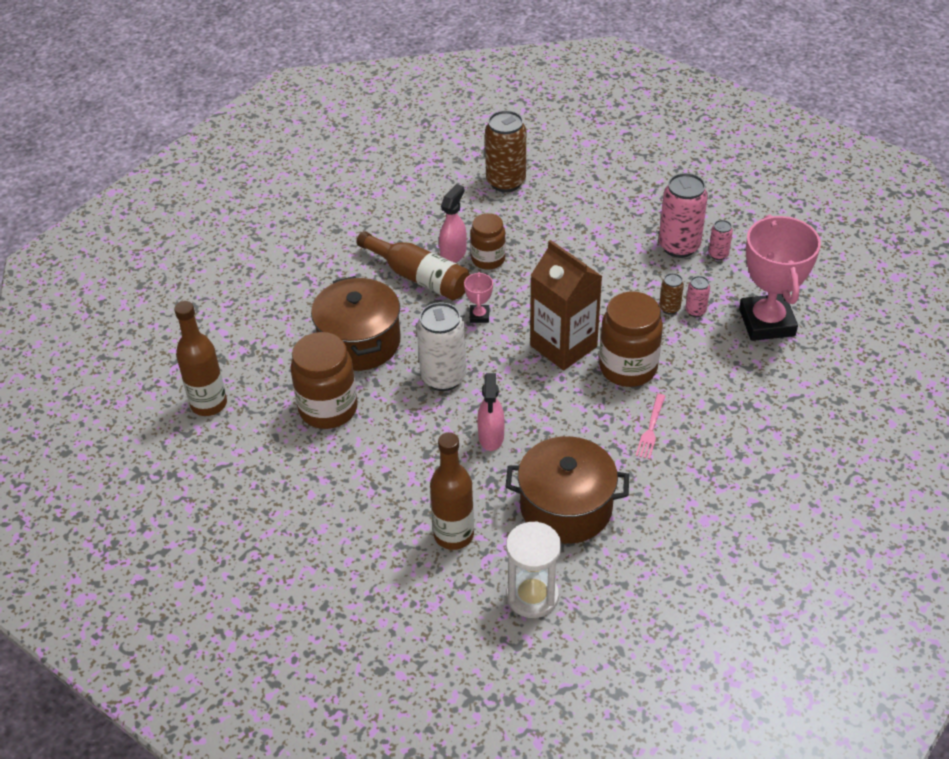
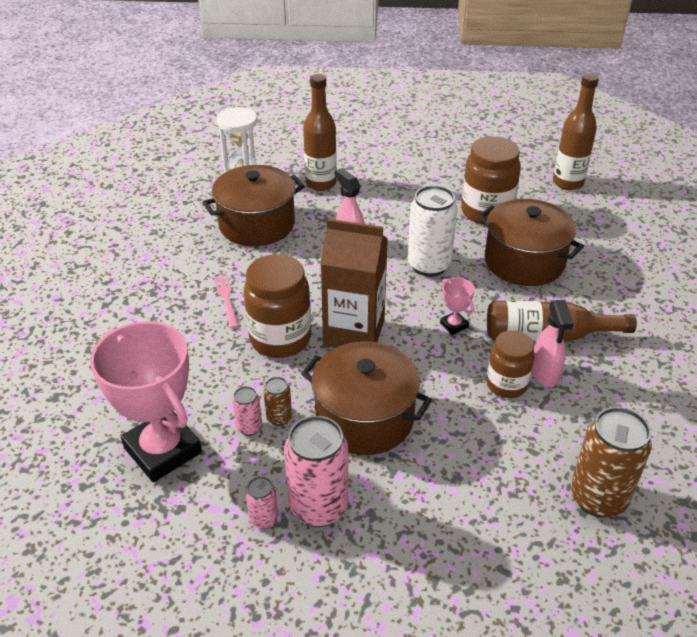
camera: 145 degrees right, 5 degrees down
none -> brown pot [301,341,432,455]

